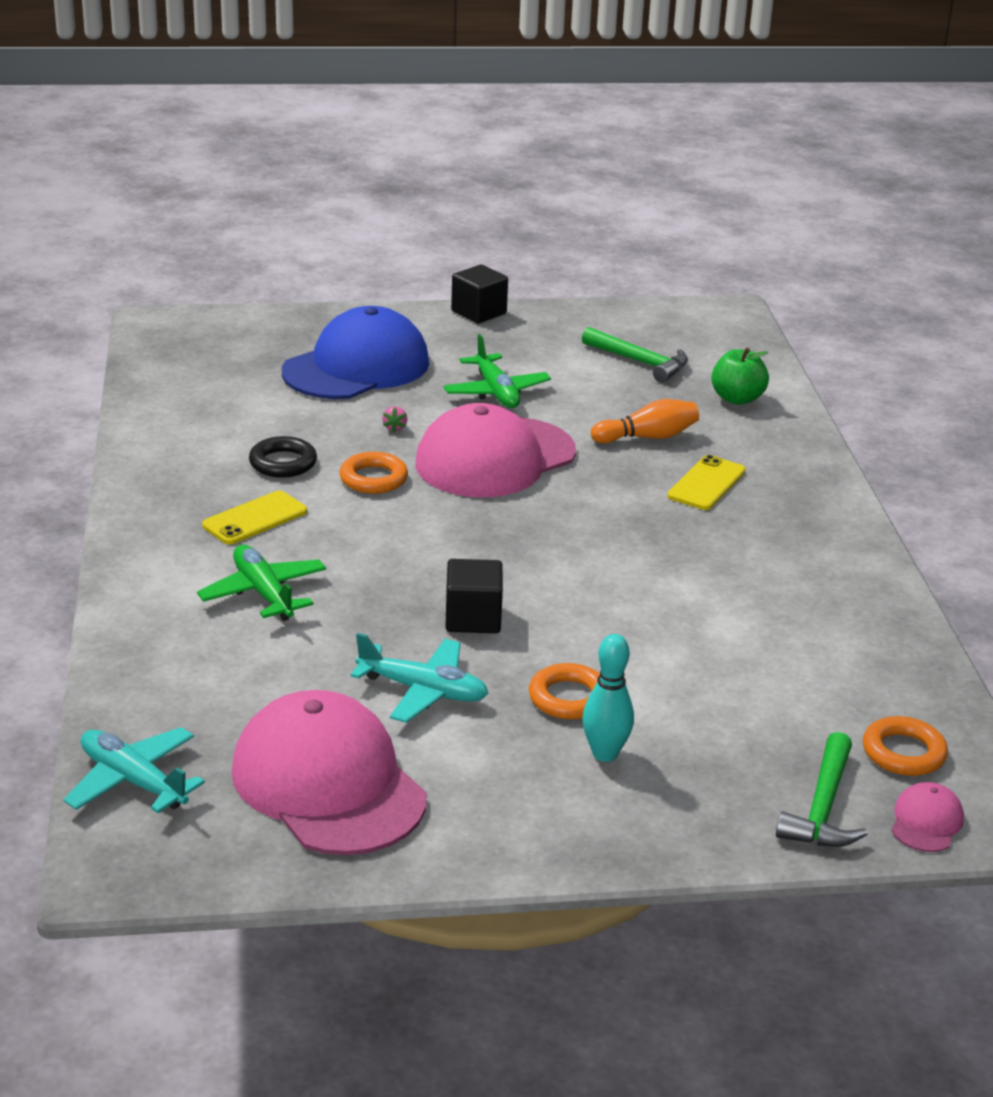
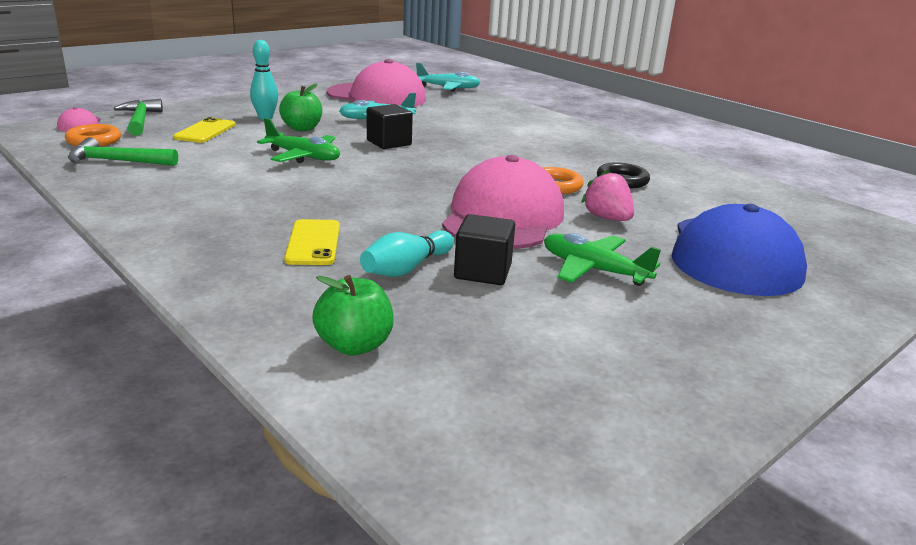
camera: 145 degrees right, 5 degrees down
green plane [197,545,326,621] -> green plane moved to [257,118,340,163]
yellow phone [202,490,307,544] -> yellow phone moved to [173,117,235,143]
pink strawberry [382,406,407,432] -> pink strawberry [581,169,634,221], size x2.05
black cube [451,265,508,324] -> black cube moved to [454,214,515,285]
orange ring [529,663,600,720] -> green apple [279,83,322,131]
green hammer [582,327,688,383] -> green hammer moved to [68,137,178,166]
orange bowling pin [591,399,699,444] -> turquoise bowling pin [360,230,454,277]

